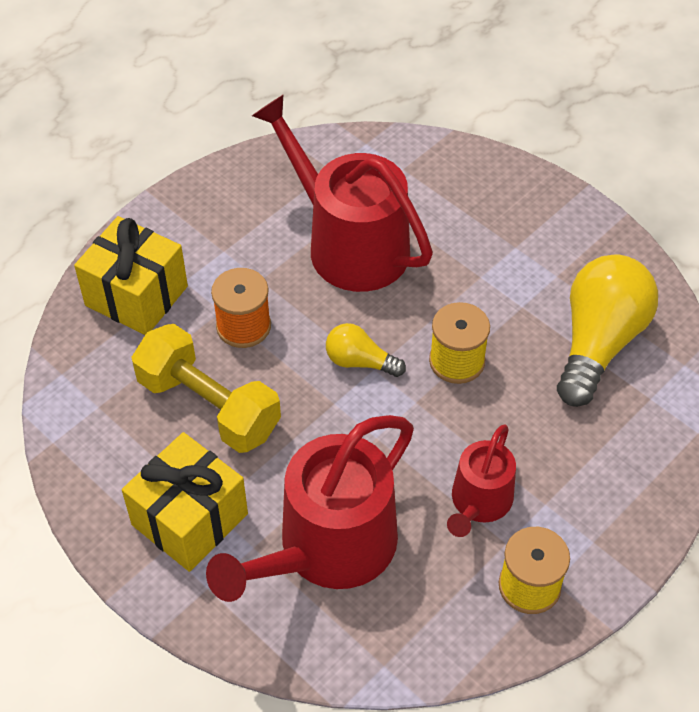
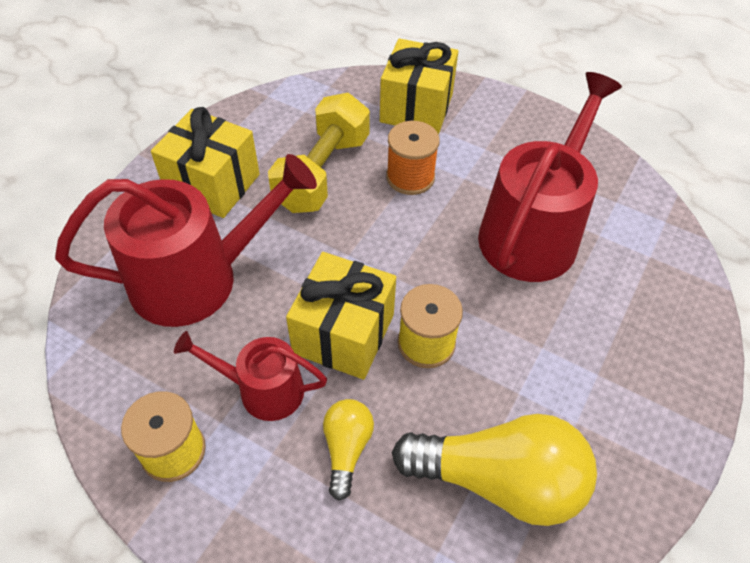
camera: 75 degrees right, 0 degrees up
red watering can [206,415,414,602] -> red watering can turned 135 degrees clockwise [55,154,317,327]
yellow light bulb [326,323,406,377] -> yellow light bulb moved to [323,399,374,501]
none -> yellow gift [286,252,396,380]

